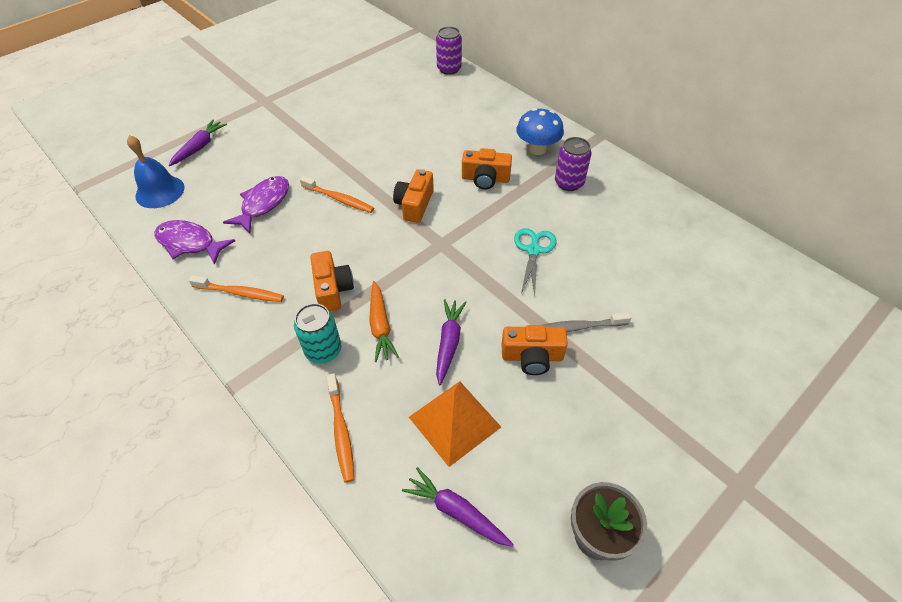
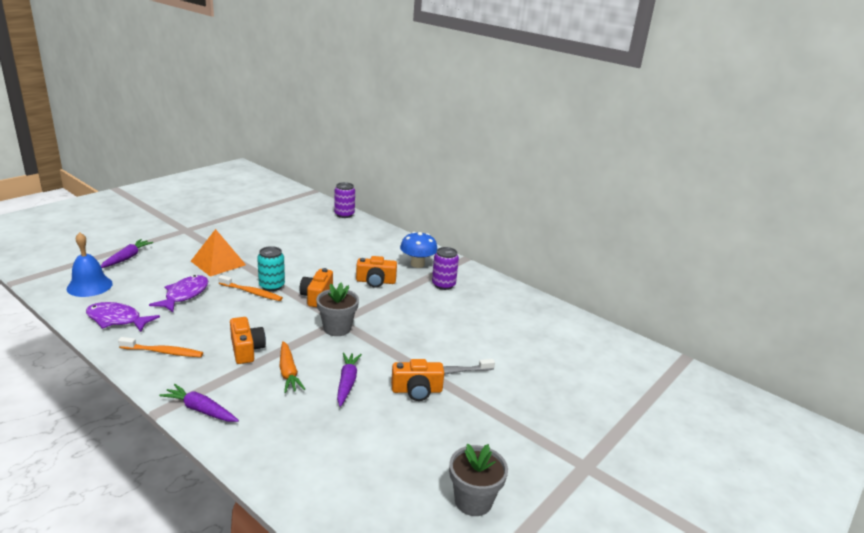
camera: 10 degrees left, 25 degrees down
turquoise can [294,303,341,363] -> turquoise can moved to [257,246,285,291]
orange toothbrush [327,373,354,483] -> none
purple carrot [402,467,514,547] -> purple carrot moved to [159,384,239,422]
orange pyramid [409,381,501,467] -> orange pyramid moved to [191,229,246,277]
turquoise scissors [514,228,556,296] -> none
none -> grey flower pot [316,283,359,336]

